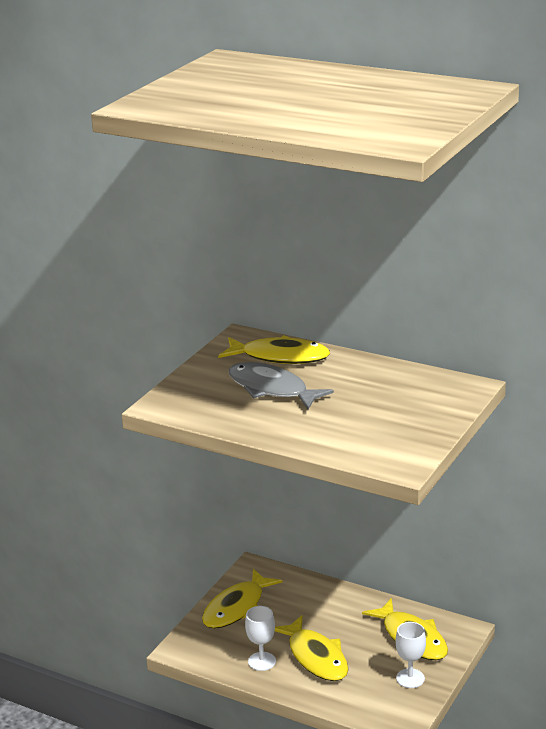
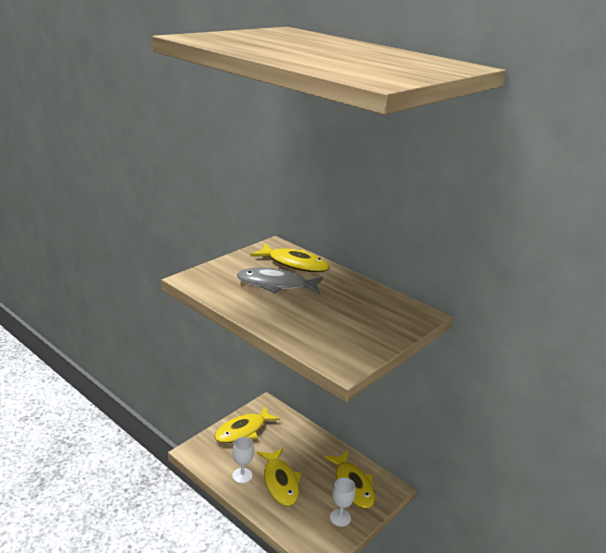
camera: 10 degrees right, 0 degrees up
grey fish [228,362,334,410] -> grey fish turned 45 degrees counterclockwise [237,268,323,294]

